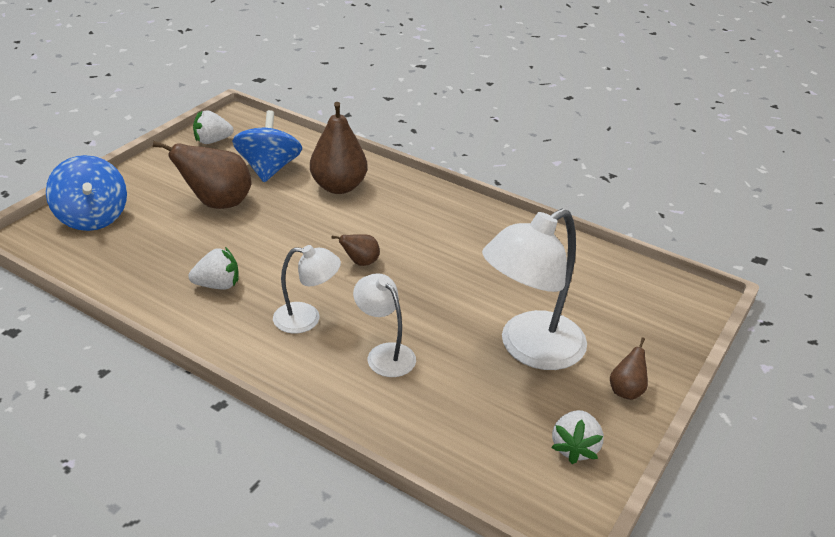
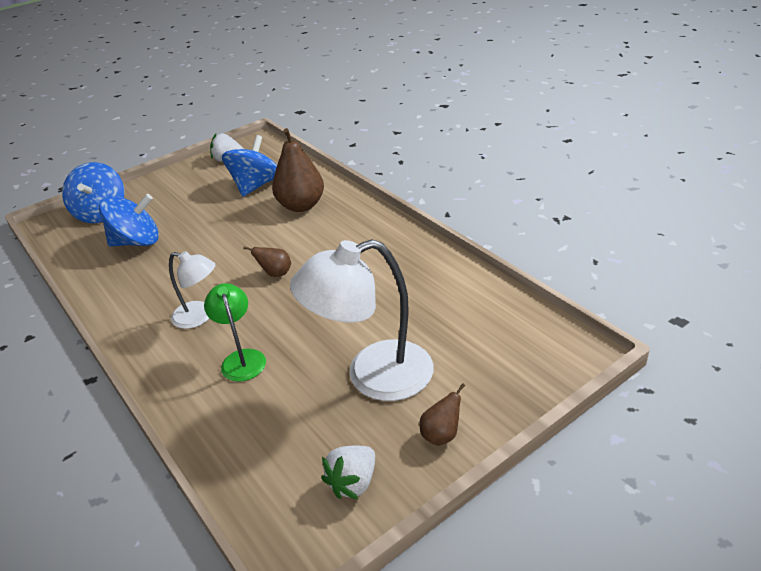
camera: 25 degrees right, 0 degrees up
brown pear [153,141,252,209] -> none
white strawberry [188,247,239,290] -> none
white lamp [353,273,416,377] -> green lamp [204,283,266,381]
none -> blue spinning top [99,194,159,247]

